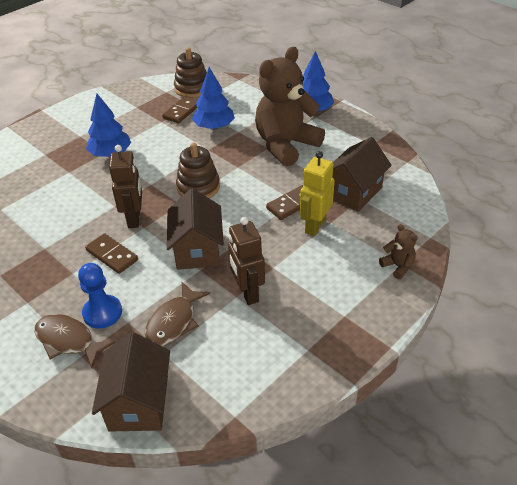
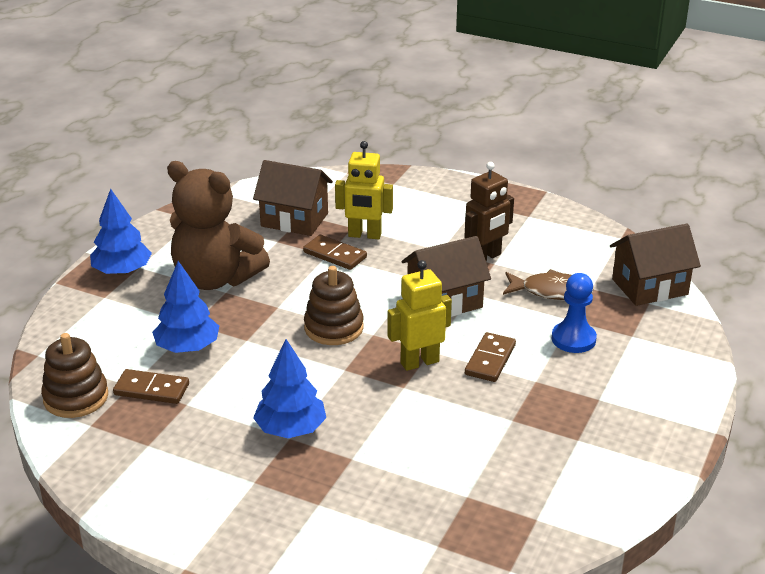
camera: 110 degrees left, 10 degrees down
brown fish [34,314,115,368] -> none
brown robot [109,145,142,228] -> yellow robot [388,260,452,371]
brown teddy bear [379,224,418,279] -> none

